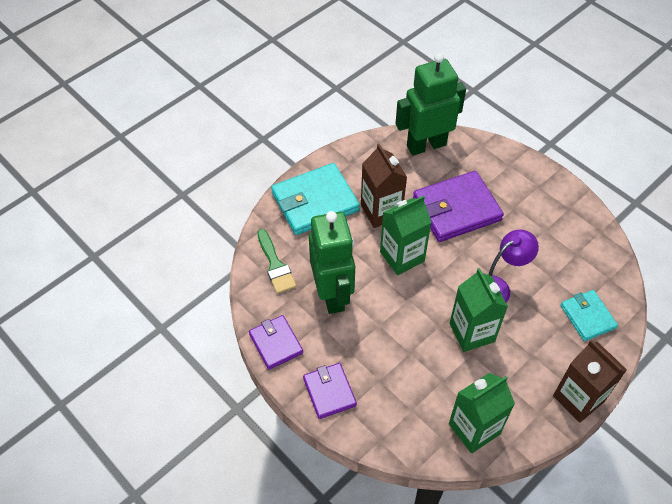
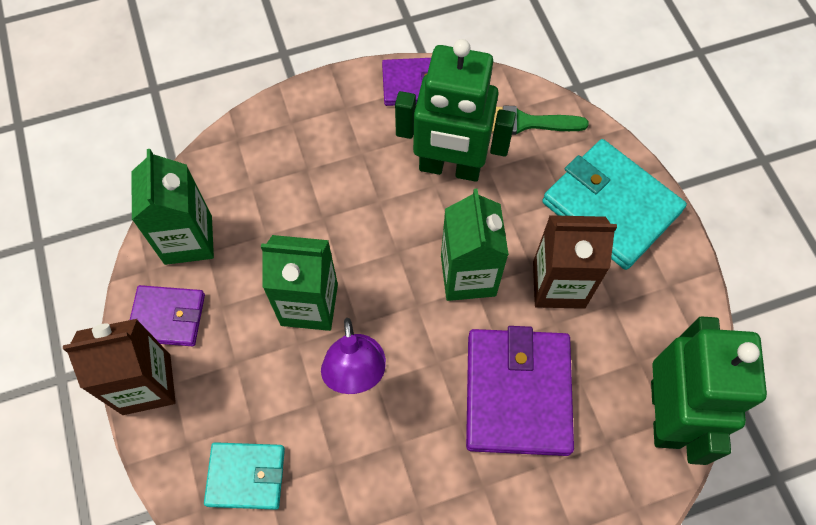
camera: 115 degrees right, 10 degrees up
turquoise wallet [271,163,360,235] -> turquoise wallet turned 45 degrees counterclockwise [542,139,687,270]
purple wallet [303,363,357,419] -> purple wallet moved to [130,285,205,346]

